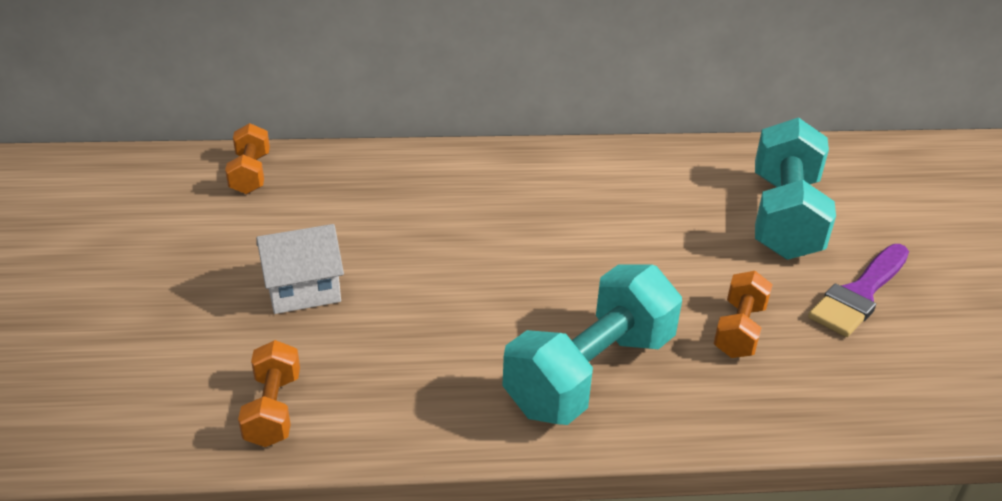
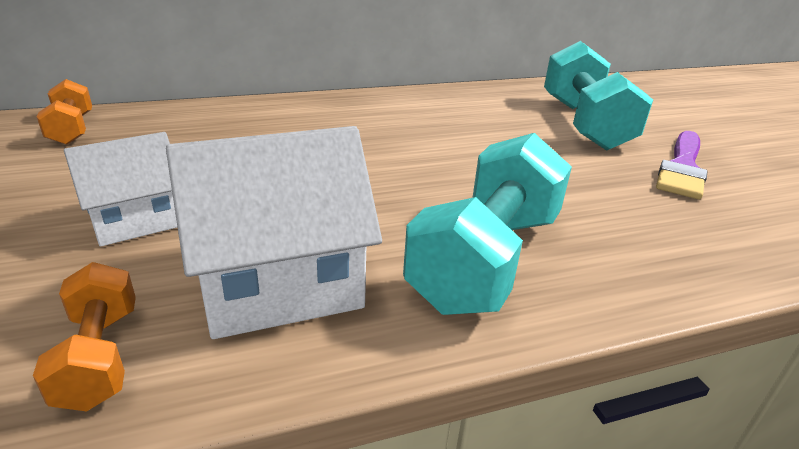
camera: 15 degrees left, 5 degrees down
orange dumbbell [714,271,773,358] -> none
none -> white house [166,126,382,339]

